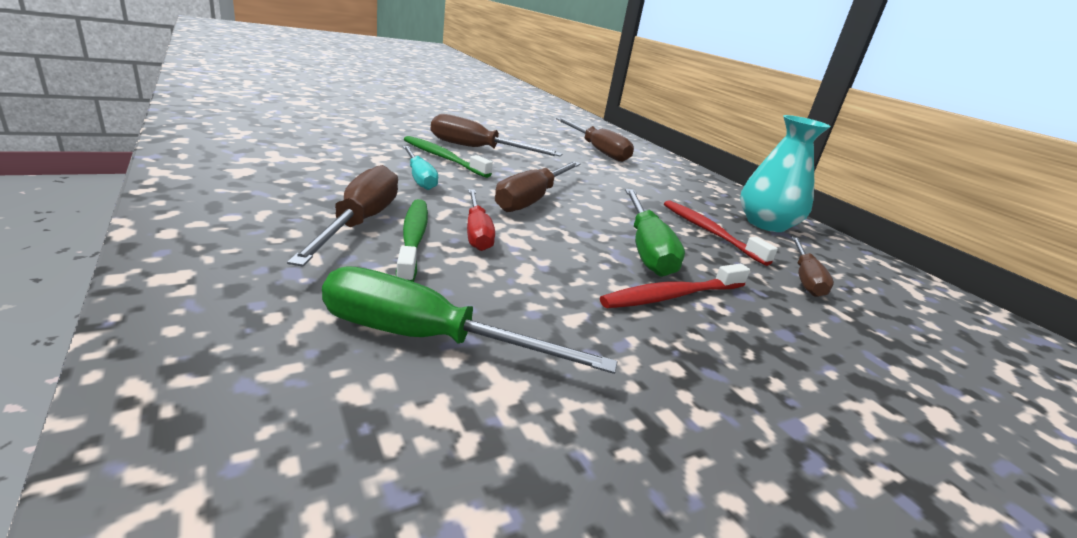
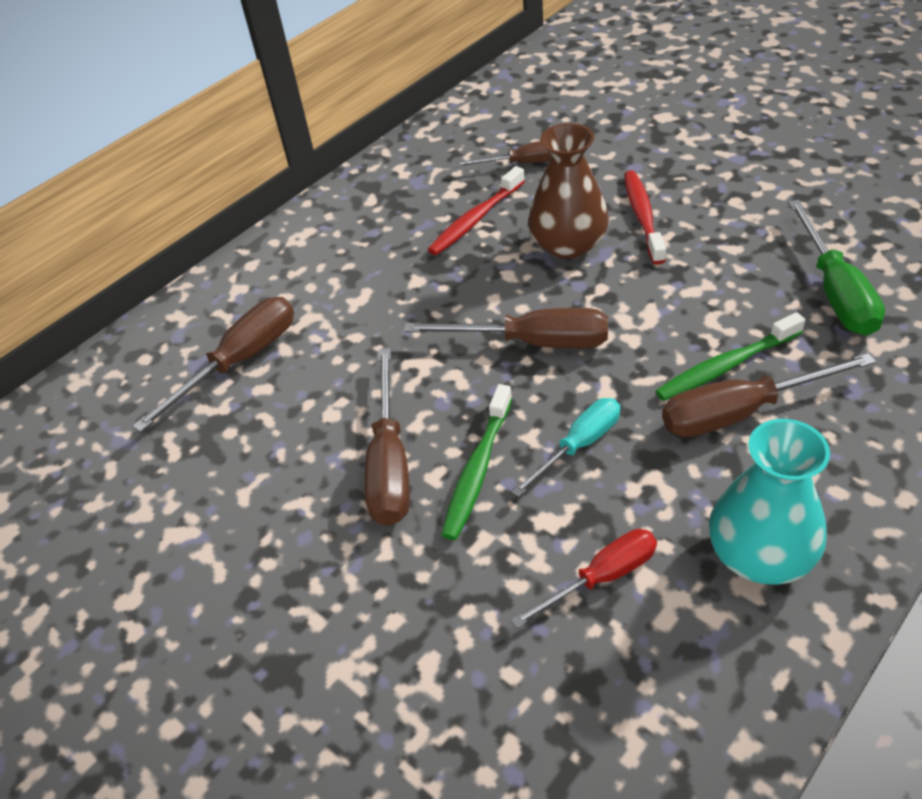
camera: 100 degrees left, 20 degrees up
red screwdriver [467,189,495,251] -> red screwdriver moved to [511,529,657,628]
red toothbrush [600,263,750,308] -> red toothbrush turned 135 degrees counterclockwise [624,170,666,265]
green screwdriver [625,189,685,277] -> brown vase [528,123,609,259]
turquoise vase [740,115,831,232] -> turquoise vase moved to [709,419,830,585]

